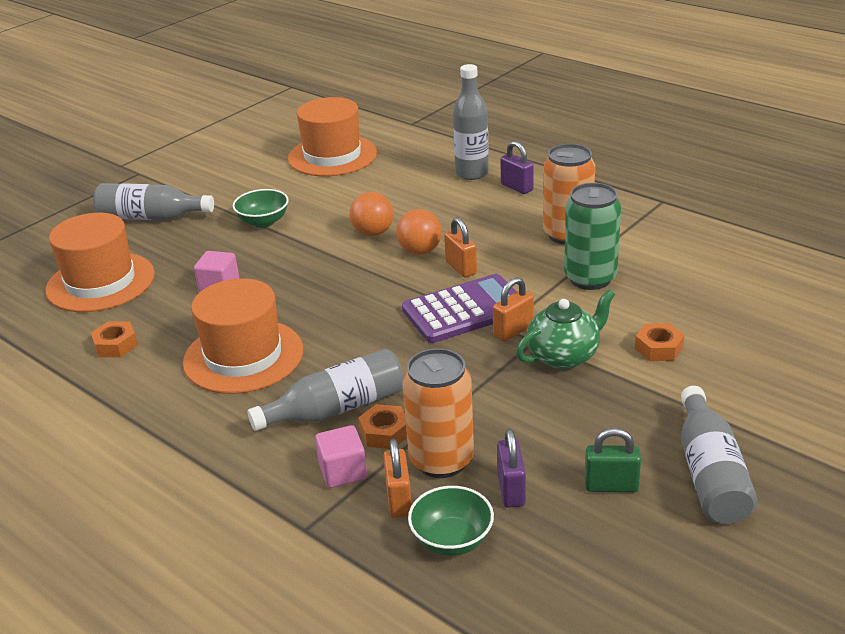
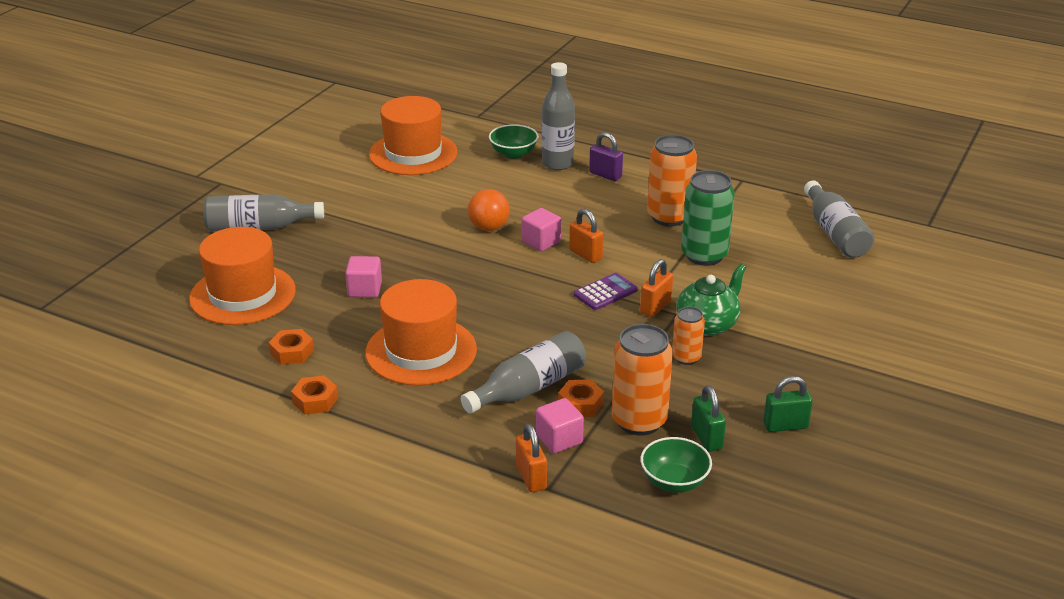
camera: 15 degrees left, 0 degrees up
green bowl [233,189,289,228] -> green bowl moved to [489,124,539,159]
orange padlock [383,439,412,518] -> orange padlock moved to [516,424,547,492]
orange ball [396,209,442,255] -> pink cube [522,208,561,251]
purple calculator [402,274,517,343] -> purple calculator [574,273,638,310], size x0.56
purple padlock [497,429,526,508] -> green padlock [691,385,726,452]
orange nut [635,323,685,361] -> orange nut moved to [291,375,338,415]
grey bottle [681,386,758,524] -> grey bottle moved to [804,180,875,258]
none -> orange can [672,307,705,365]

